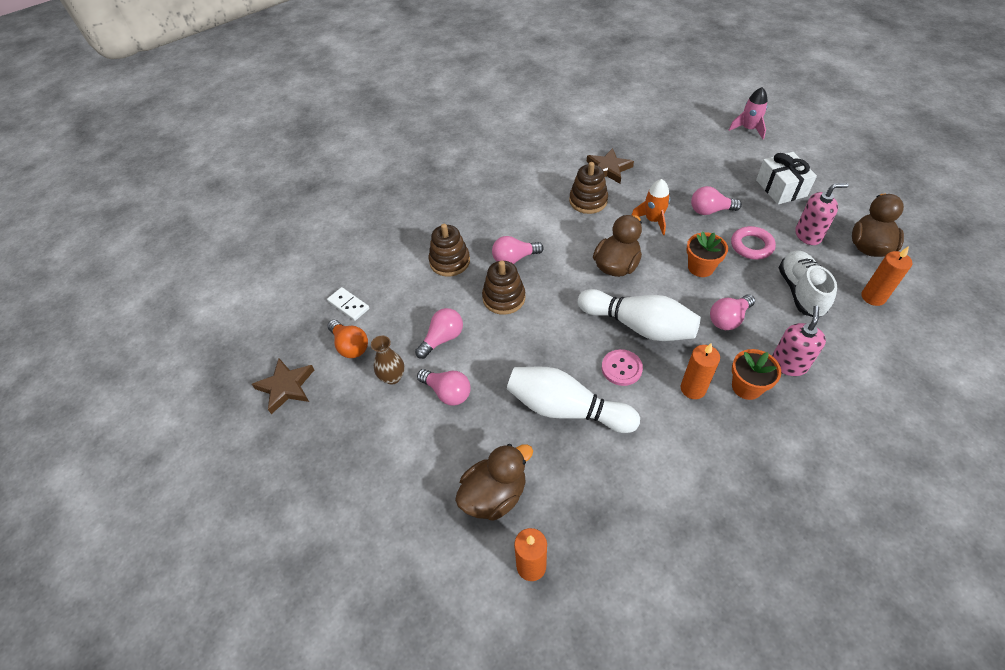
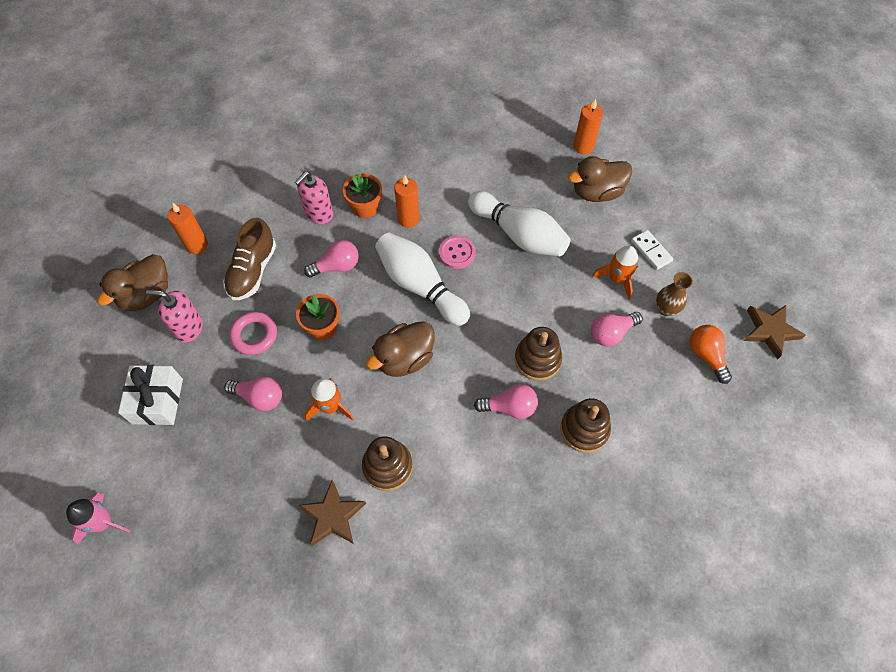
camera: 165 degrees left, 10 degrees up
white domino [327,287,369,321] -> white domino moved to [631,230,673,270]
pink light bulb [417,369,471,405] -> orange rocket [592,246,639,300]
white shoe [779,251,837,317] -> brown shoe [223,218,276,300]

